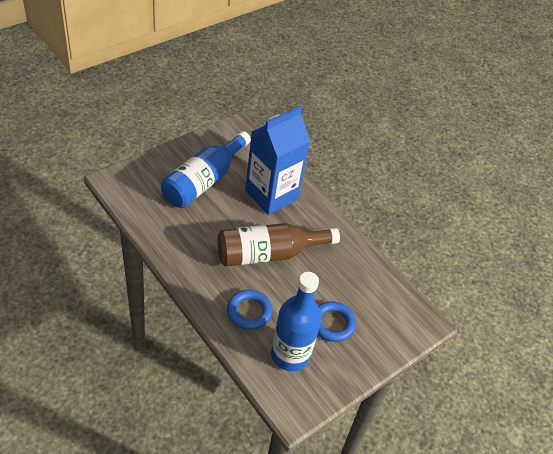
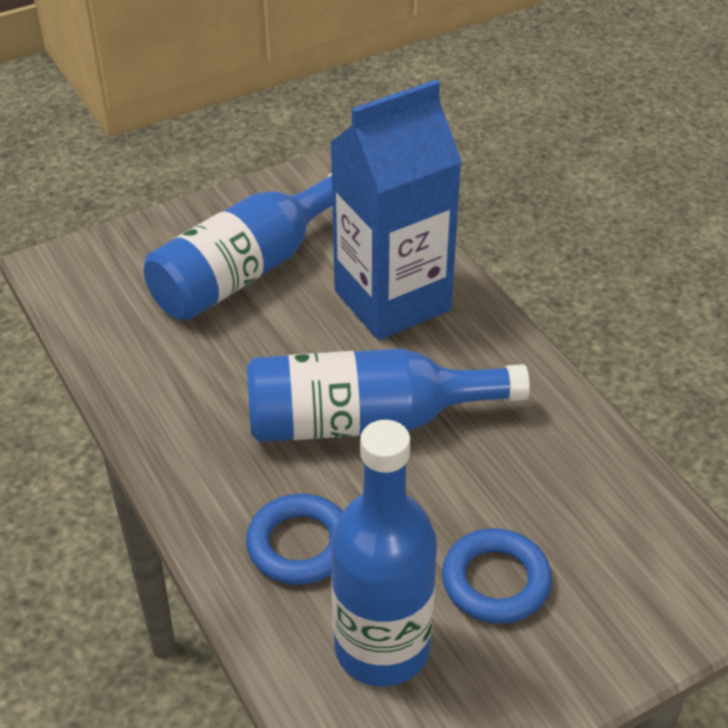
camera: 15 degrees right, 5 degrees down
brown bottle [218,223,340,267] -> blue bottle [247,348,530,442]

